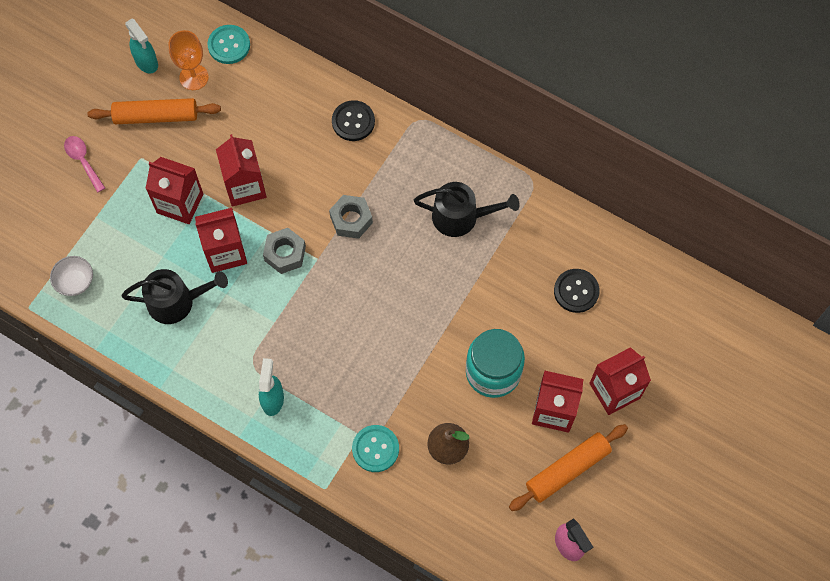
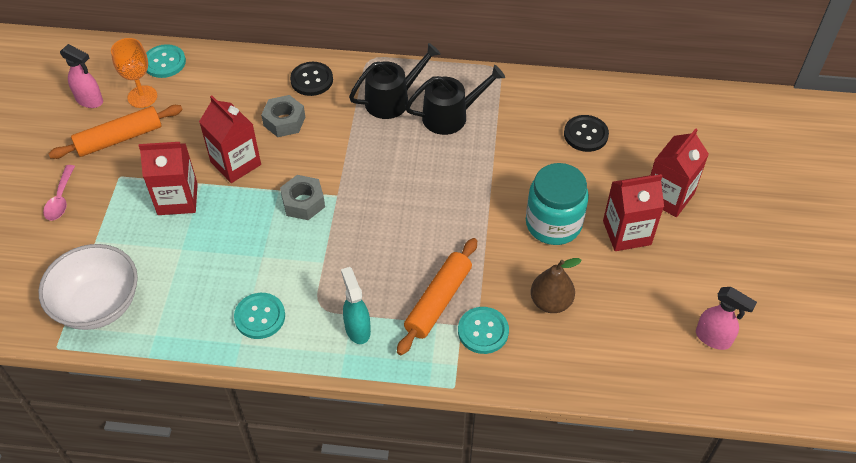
camera: 25 degrees left, 15 degrees down
white bowl [50,256,93,296] -> white bowl [38,244,138,330], size x2.01
pink spoon [64,136,105,193] -> pink spoon turned 120 degrees counterclockwise [43,165,75,221]
black watering can [121,269,228,324] -> black watering can moved to [349,43,441,119]
turquoise spray bottle [125,19,158,74] -> pink spray bottle [60,44,103,108]
red carton [195,208,247,273] -> none
grey nut [329,195,373,239] -> grey nut moved to [261,95,305,137]
orange rolling pin [509,424,628,511] -> orange rolling pin moved to [397,238,477,355]
none -> turquoise button [234,293,285,339]

